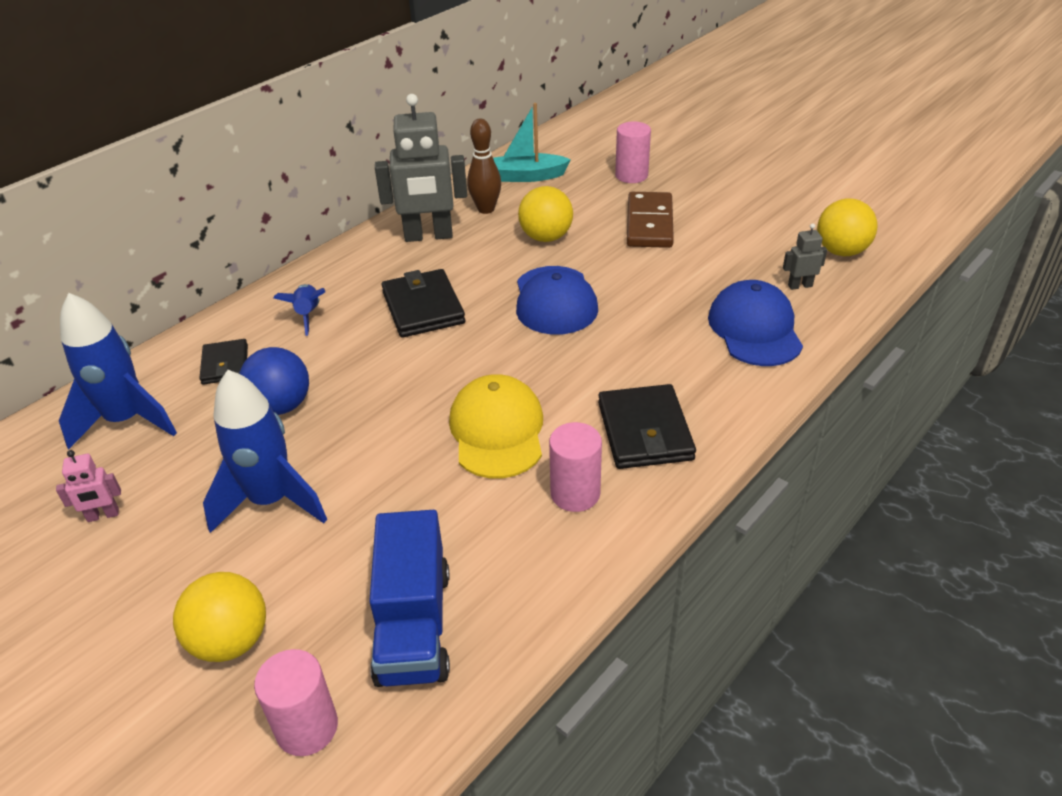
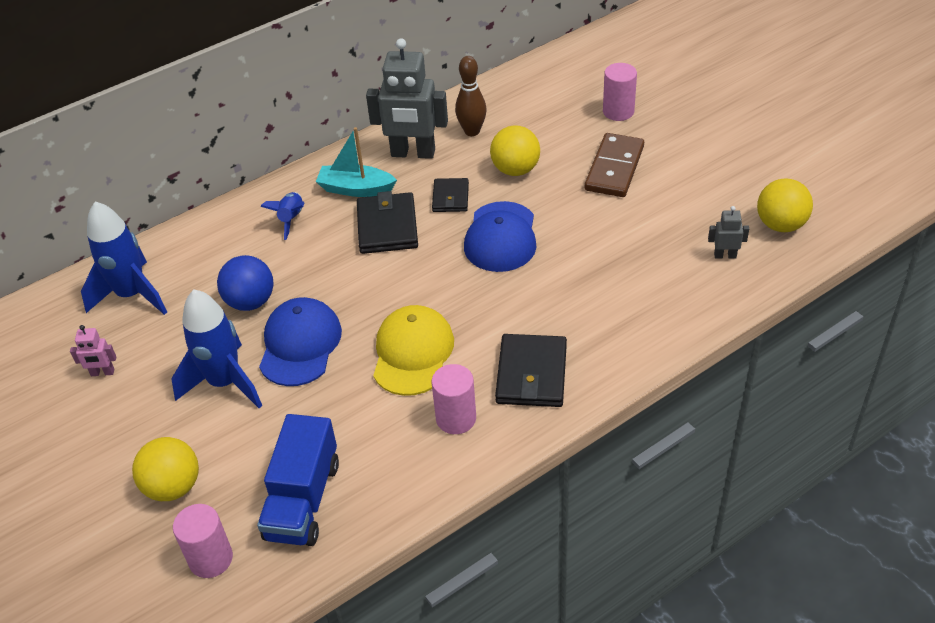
camera: 15 degrees right, 5 degrees up
black wallet [199,339,248,385] -> black wallet moved to [432,178,469,212]
turquoise boat [493,103,571,182] -> turquoise boat moved to [316,127,397,197]
blue cap [708,280,803,366] -> blue cap moved to [259,297,342,386]

